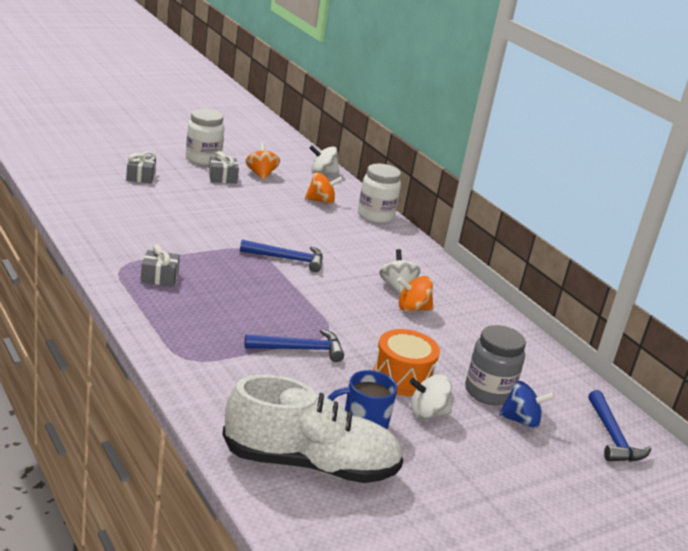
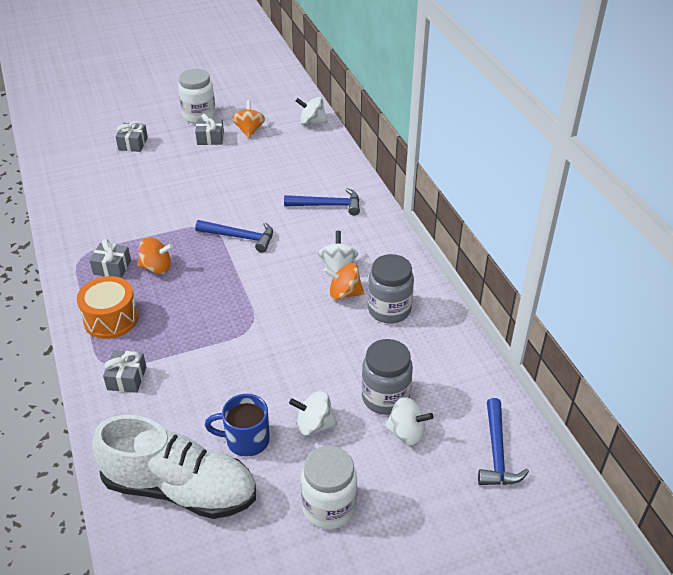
camera: 15 degrees right, 15 degrees up
blue hammer [245,329,344,362] -> blue hammer moved to [284,188,360,216]
orange spinning top [305,172,343,204] -> orange spinning top moved to [138,237,173,274]
white jar [358,164,401,223] -> white jar moved to [301,446,357,529]
orange drum [373,329,440,396] -> orange drum moved to [77,276,138,339]
blue spinning top [498,381,555,428] -> white spinning top [385,397,434,446]
none -> grey gift [103,350,146,393]
none -> grey jar [368,254,414,324]

